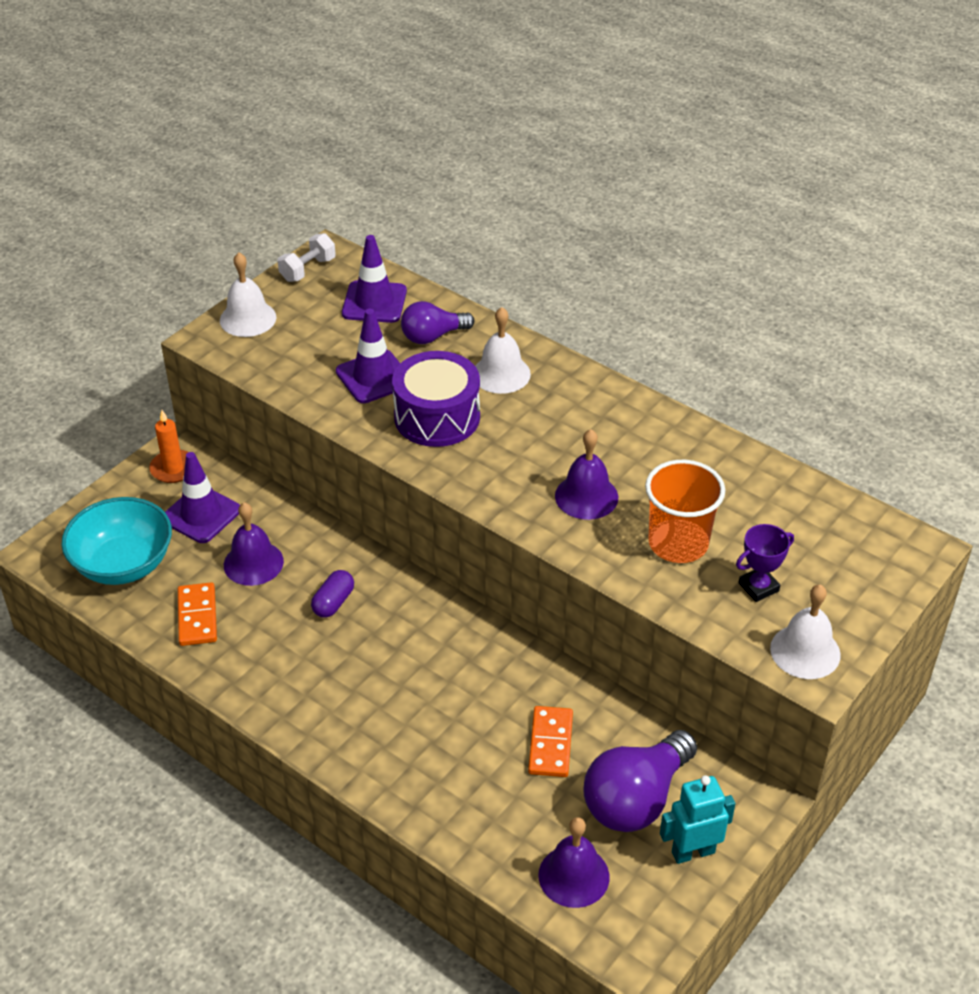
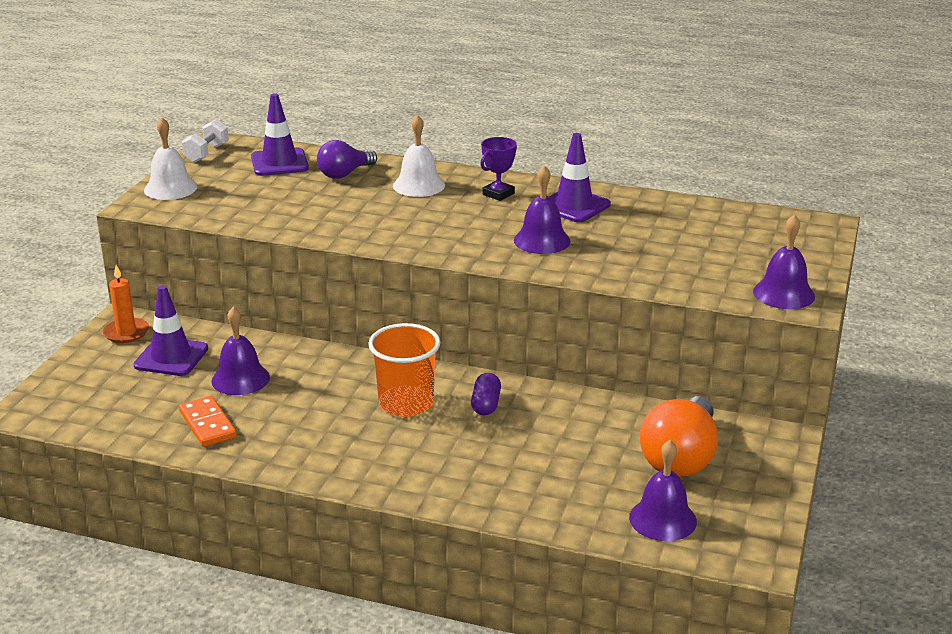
camera: 20 degrees left, 15 degrees down
turquoise bowl [61,497,172,585] -> none
purple capsule [311,570,354,618] -> purple capsule moved to [471,373,501,415]
purple traffic cone [336,309,400,403] -> purple traffic cone moved to [549,133,611,222]
purple drum [392,351,480,447] -> none
orange domino [528,706,573,777] -> none
purple light bulb [583,730,697,832] -> orange light bulb [640,396,718,477]
orange cup [645,460,725,563] -> orange cup moved to [368,323,440,417]
turquoise robot [660,775,735,864] -> none
purple trophy [736,524,794,602] -> purple trophy moved to [480,137,517,201]
white bell [770,584,841,679] -> purple bell [753,214,815,309]

